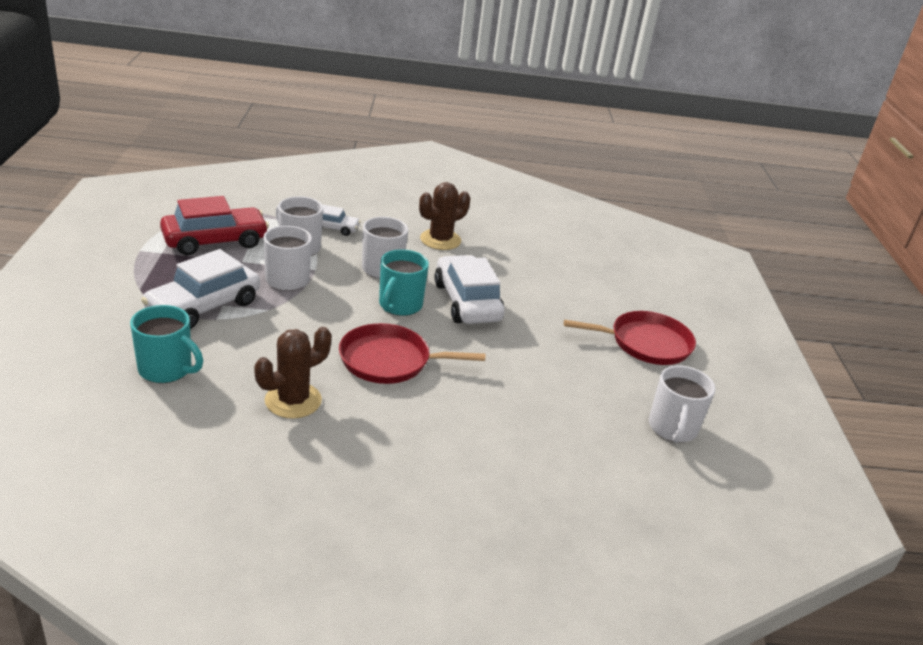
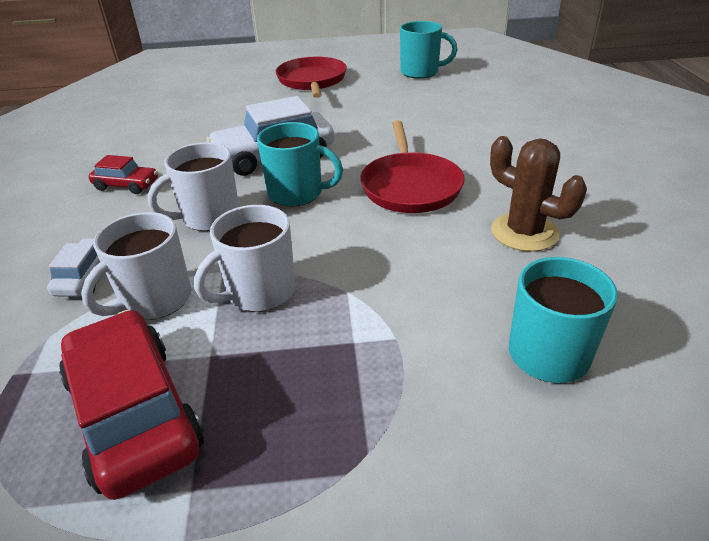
camera: 90 degrees left, 5 degrees up
white car [141,249,260,329] -> none
brown cactus [419,182,470,250] -> red car [88,155,158,194]
white mug [649,365,716,443] -> turquoise mug [400,21,457,79]

